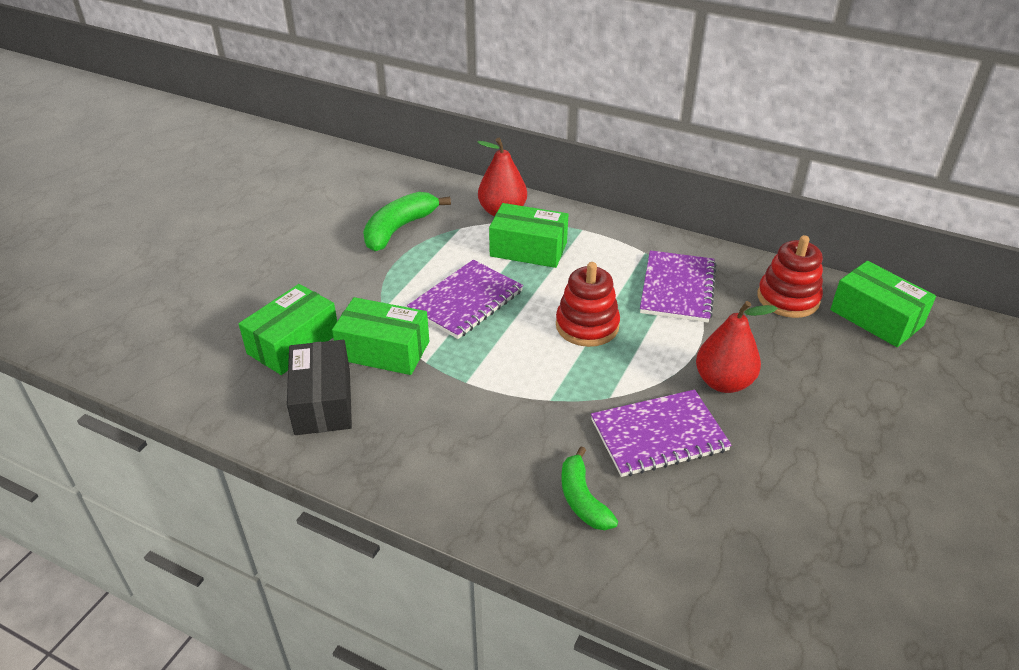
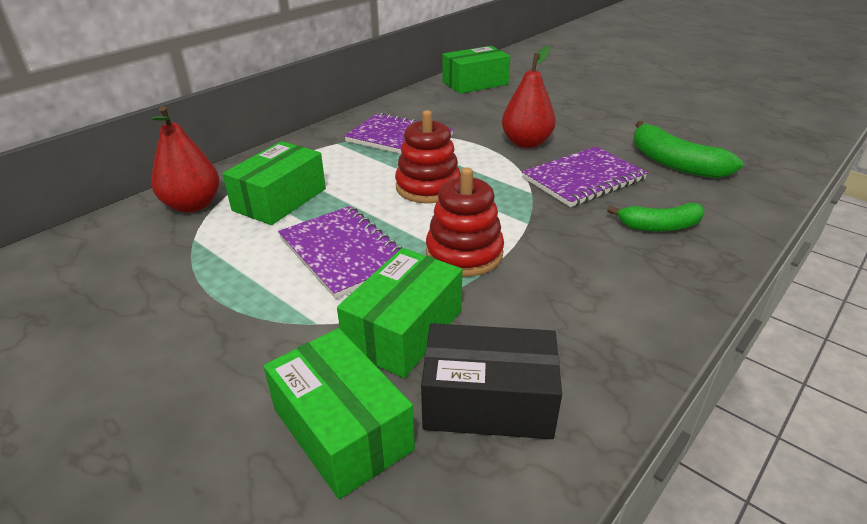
camera: 75 degrees left, 5 degrees down
green banana [363,192,451,251] -> green banana moved to [633,121,743,178]
purple notebook [591,389,731,477] -> purple notebook turned 60 degrees clockwise [522,147,648,207]
red stacking toy [757,235,823,318] -> red stacking toy moved to [426,167,504,277]

